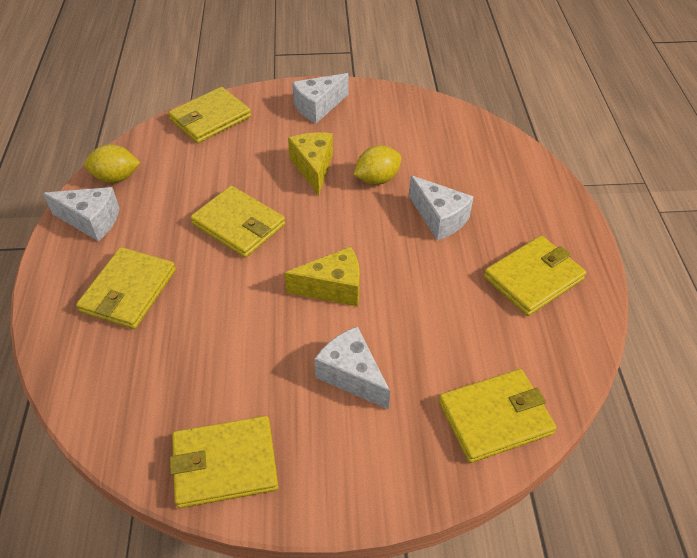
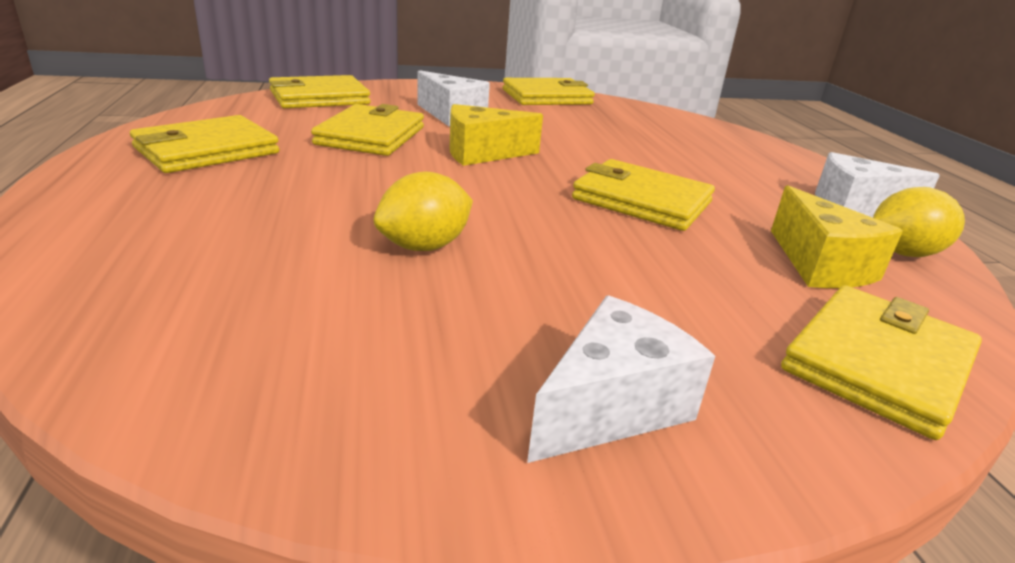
camera: 170 degrees right, 20 degrees down
yellow wallet [76,247,176,329] -> yellow wallet moved to [311,104,424,156]
yellow cheese [288,132,333,195] -> yellow cheese moved to [771,185,903,288]
white cheese [409,175,474,241] -> none

